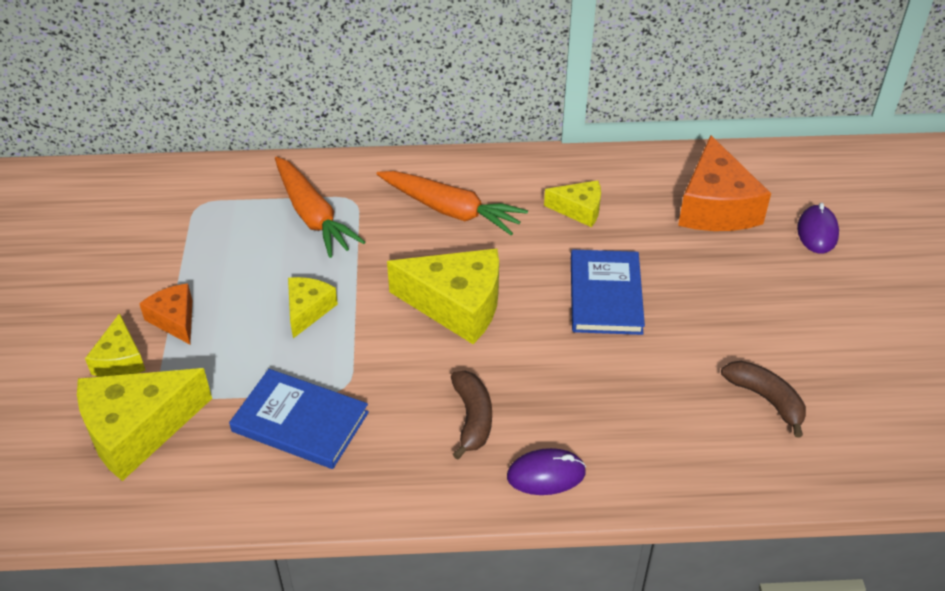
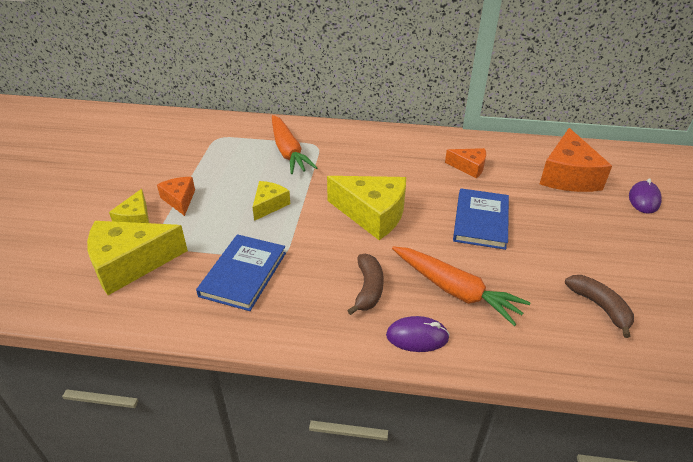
camera: 10 degrees right, 5 degrees down
blue book [229,369,369,469] -> blue book turned 75 degrees clockwise [196,234,286,311]
orange carrot [376,171,528,235] -> orange carrot moved to [392,246,530,326]
yellow cheese [544,180,601,227] -> orange cheese [445,148,486,179]

